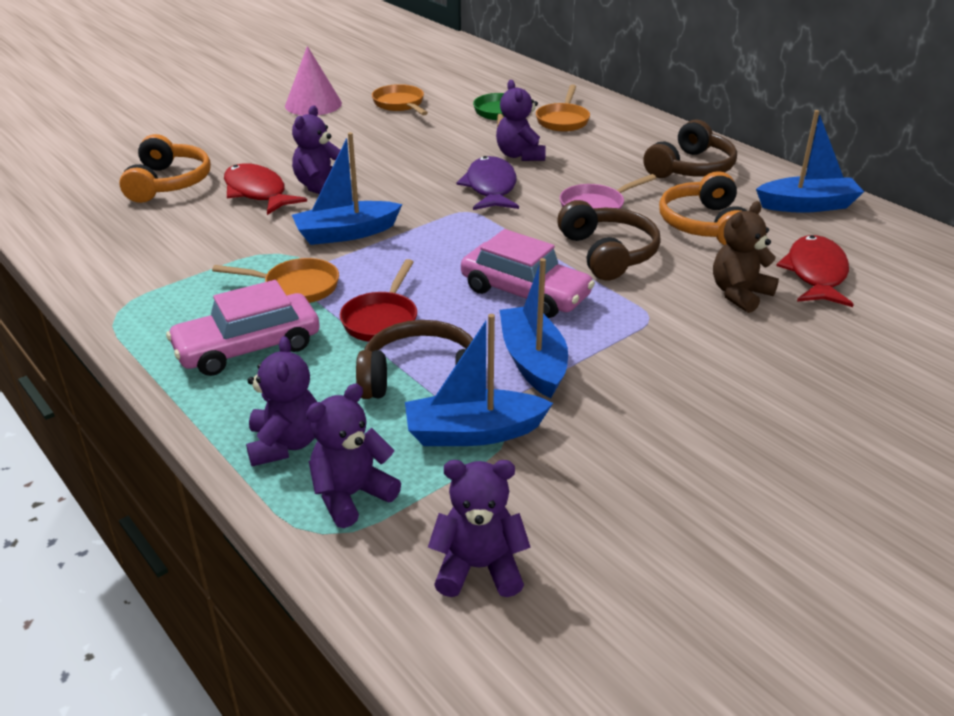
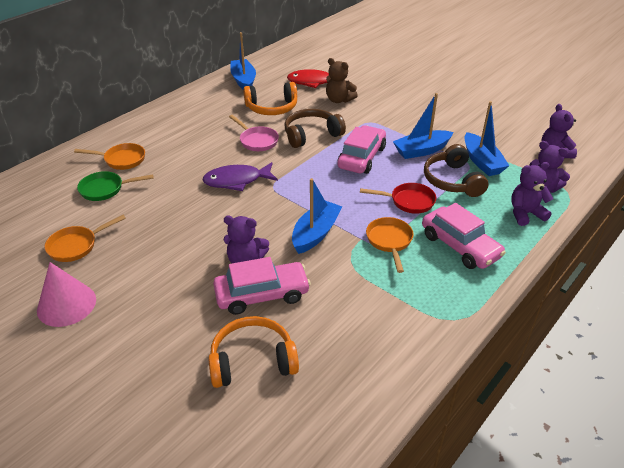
camera: 100 degrees left, 5 degrees up
red fish [224,163,307,215] -> pink car [213,257,311,315]
blue boat [292,132,402,245] -> blue boat turned 120 degrees counterclockwise [292,178,342,254]
purple teddy bear [496,80,546,161] -> none
brown headphones [643,120,737,178] -> none

